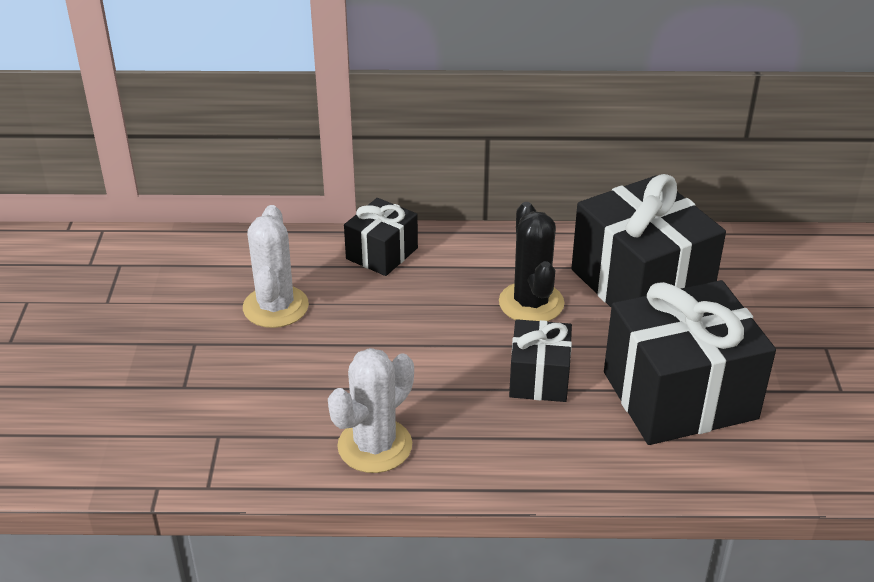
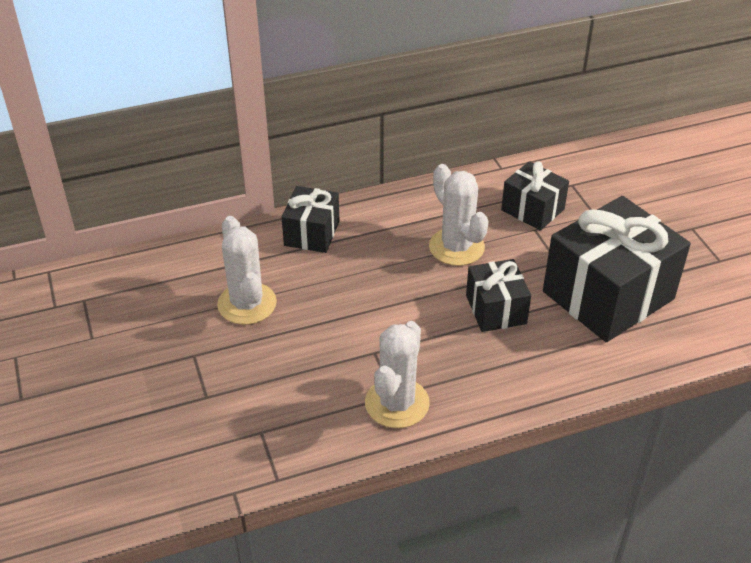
camera: 20 degrees left, 5 degrees up
black cactus [499,202,564,322] -> white cactus [429,164,489,266]
black gift [571,174,726,307] -> black gift [501,161,569,231], size x0.53

